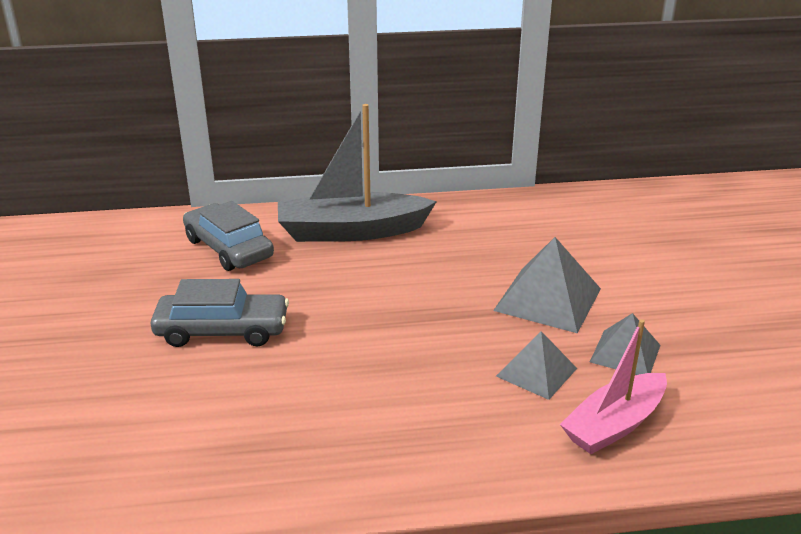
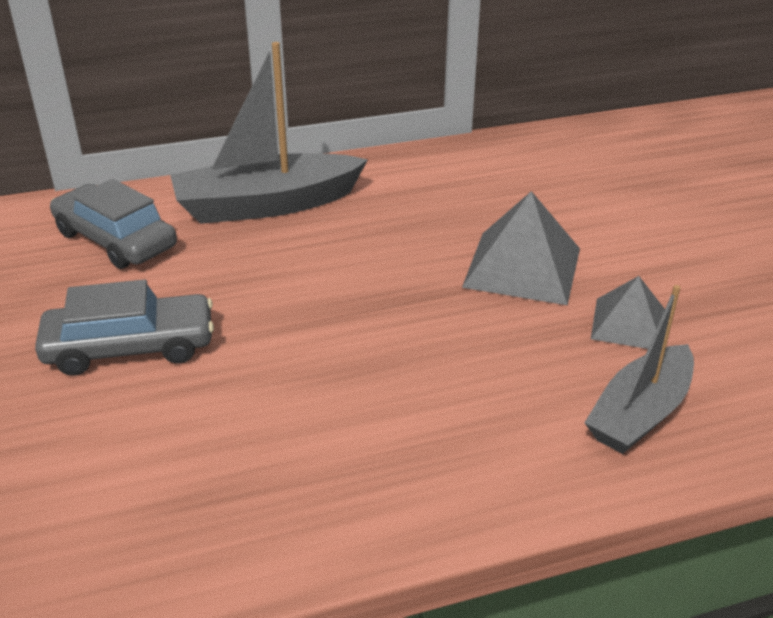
camera: 10 degrees left, 5 degrees up
grey pyramid [496,331,577,400] -> none
pink boat [560,319,667,454] -> grey boat [584,285,694,454]

